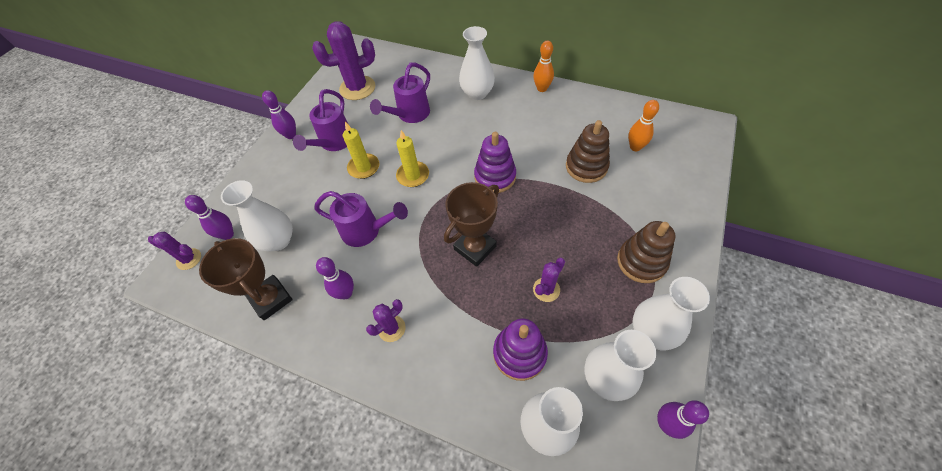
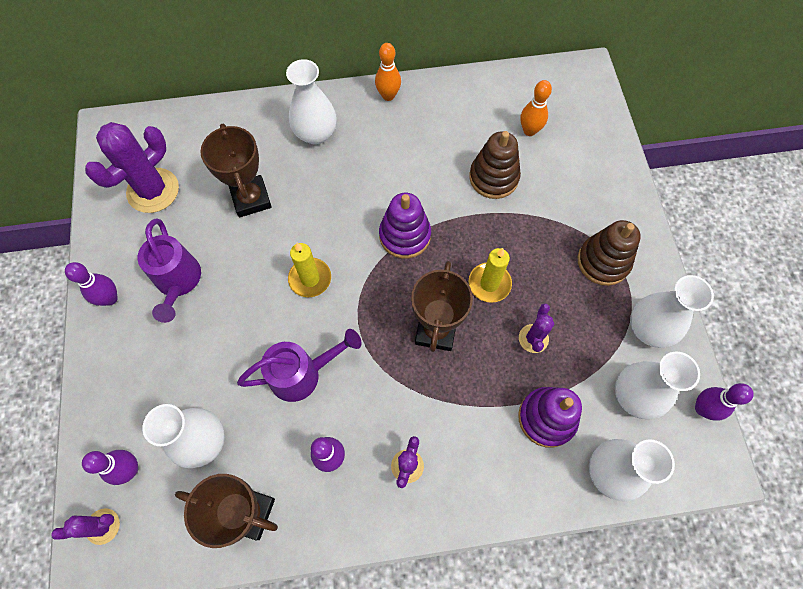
camera: 35 degrees left, 10 degrees up
yellow candle [343,122,379,179] -> yellow candle moved to [468,248,512,303]
purple watering can [370,62,430,123] -> brown trophy [200,124,272,218]

